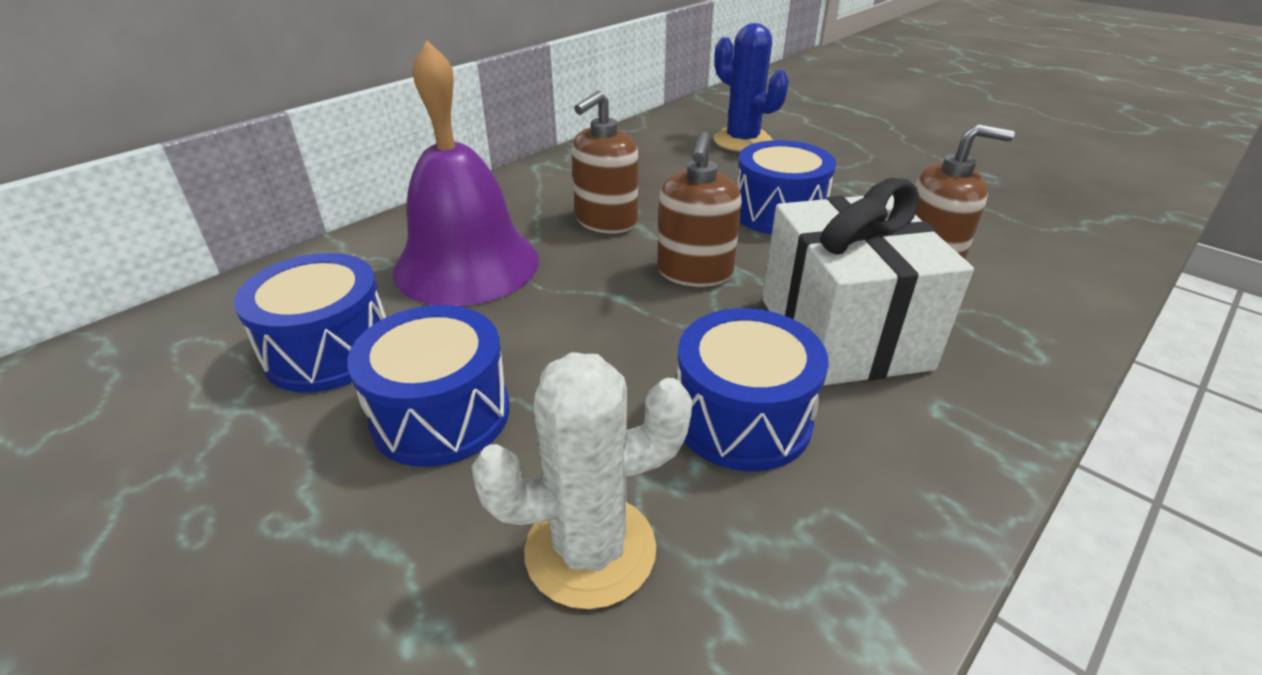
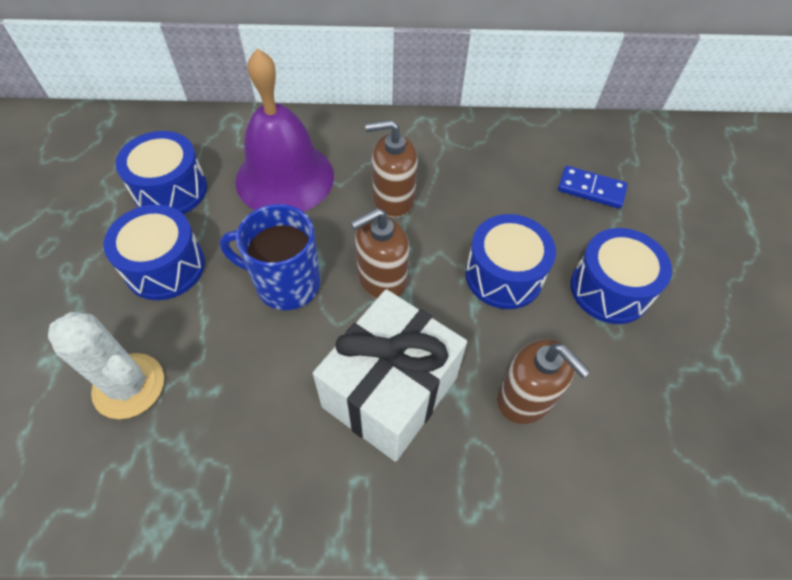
camera: 45 degrees right, 20 degrees up
blue drum [677,308,829,471] -> blue drum moved to [570,228,672,324]
blue cactus [714,23,789,152] -> blue domino [558,166,628,209]
none -> blue mug [220,204,320,310]

